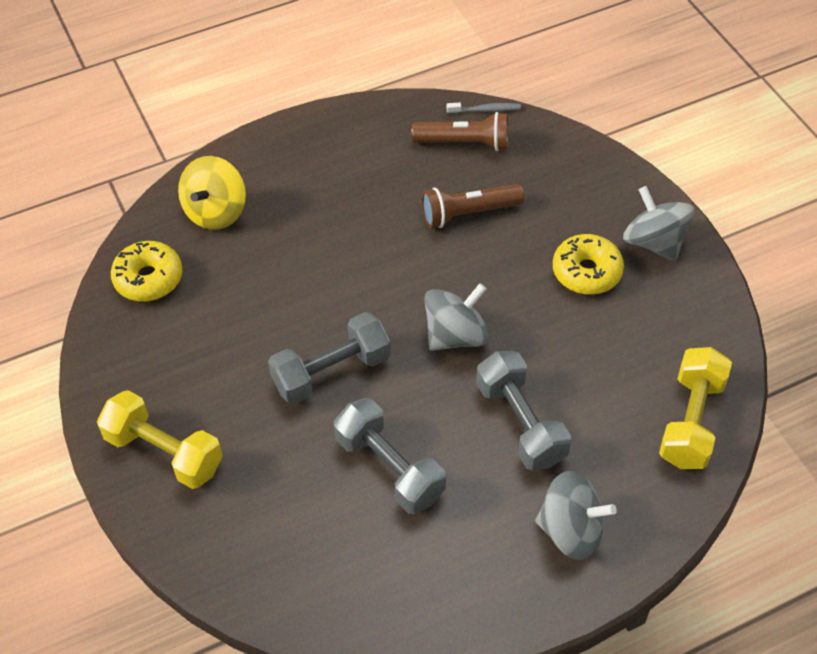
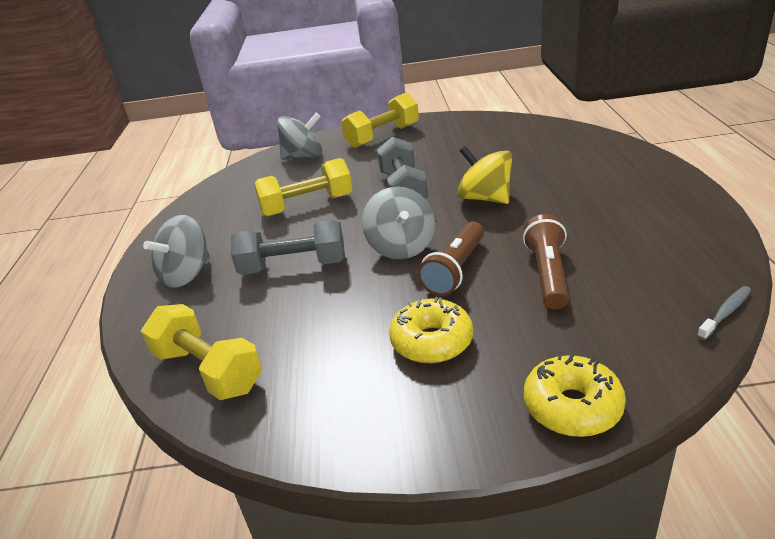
camera: 115 degrees right, 20 degrees down
yellow donut [111,241,183,301] -> yellow donut moved to [524,353,626,437]
yellow spinning top [178,156,246,230] -> yellow spinning top moved to [457,146,512,204]
grey dumbbell [333,398,446,514] -> yellow dumbbell [254,158,353,217]
brown flashlight [412,112,508,151] -> brown flashlight moved to [418,221,484,296]
grey toothbrush [447,103,521,114] -> grey toothbrush turned 150 degrees counterclockwise [697,286,751,340]
grey spinning top [623,186,694,261] -> grey spinning top moved to [277,113,322,160]

